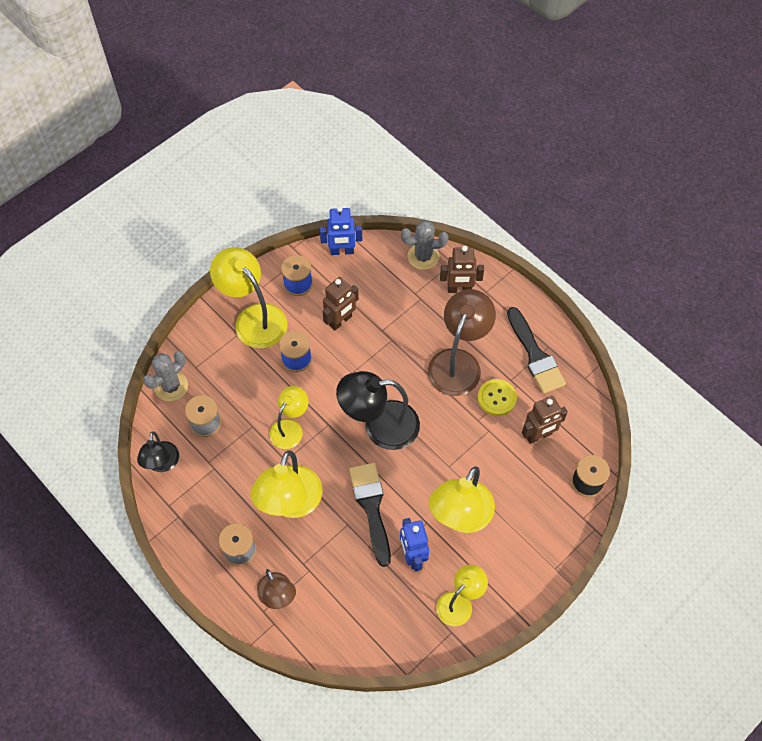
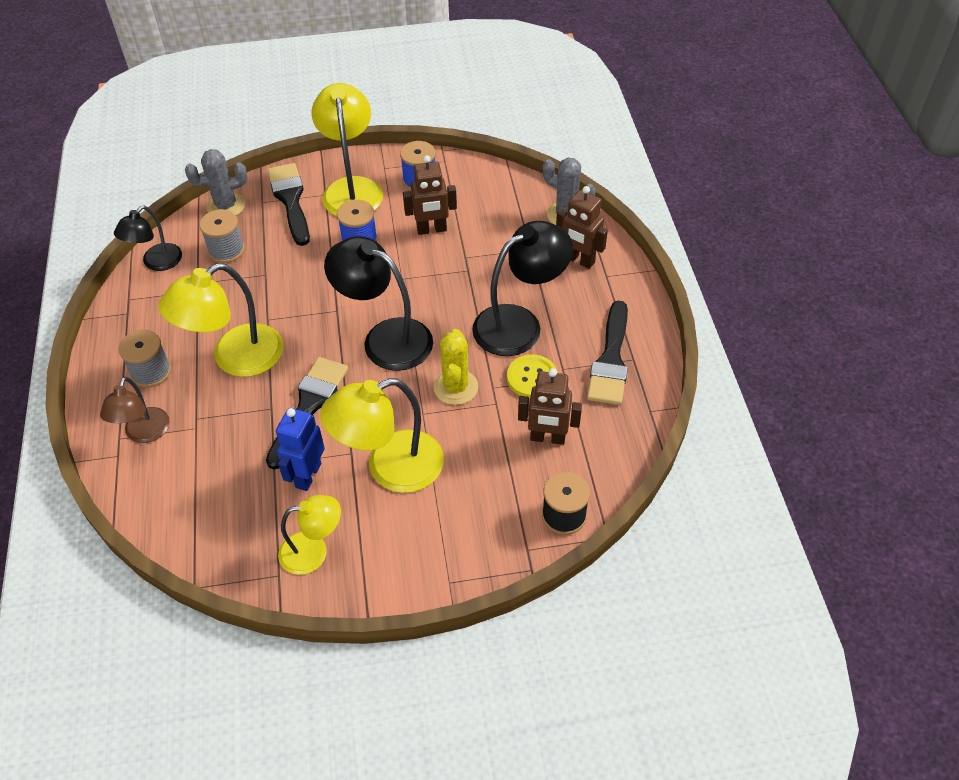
camera: 35 degrees right, 10 degrees down
yellow lamp [269,386,309,449] -> none
blue robot [320,206,362,255] -> none
brown lamp [428,289,496,396] -> black lamp [472,221,573,356]
none -> black brush [267,163,310,246]
none -> yellow cactus [434,329,478,405]

